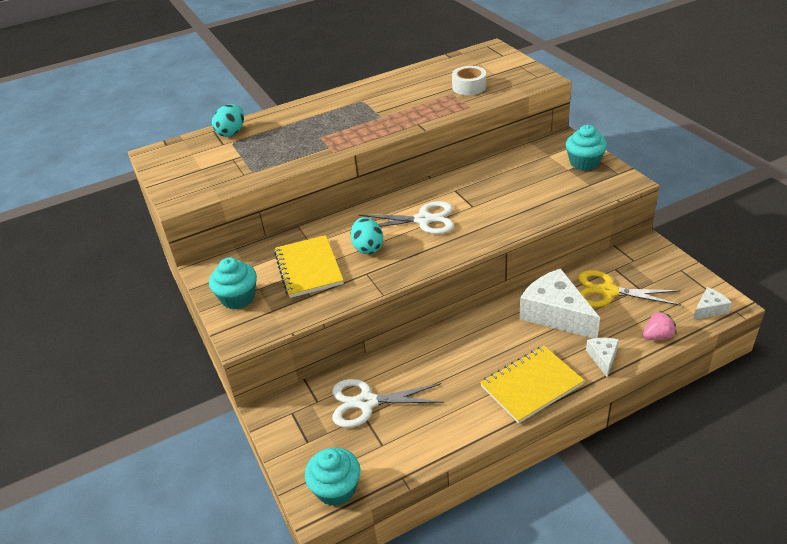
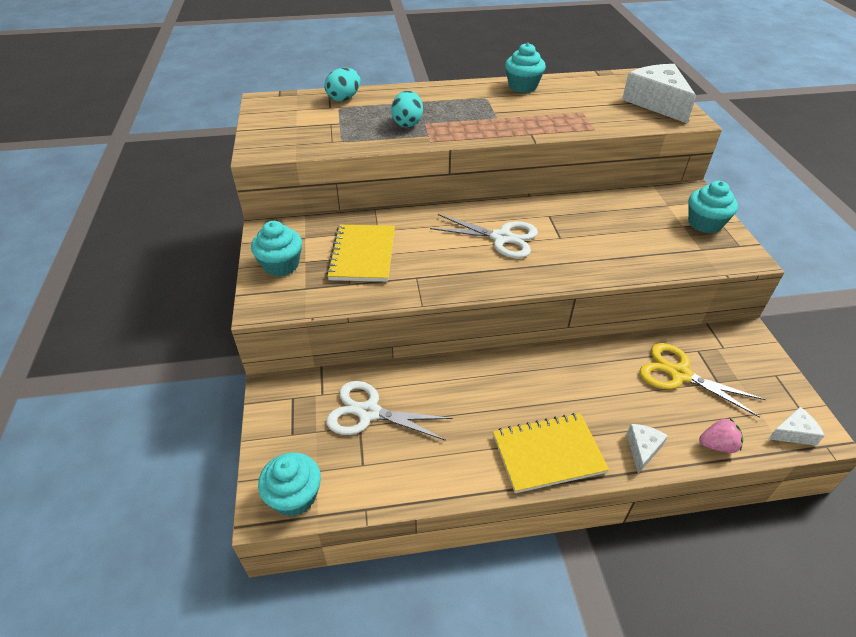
camera: 15 degrees right, 5 degrees up
turquoise egg [351,217,383,254] -> turquoise egg moved to [391,90,423,127]
white tape [452,66,486,95] -> none
white cheese [519,268,600,338] -> white cheese moved to [622,64,696,123]
none -> turquoise cupcake [505,43,546,93]

